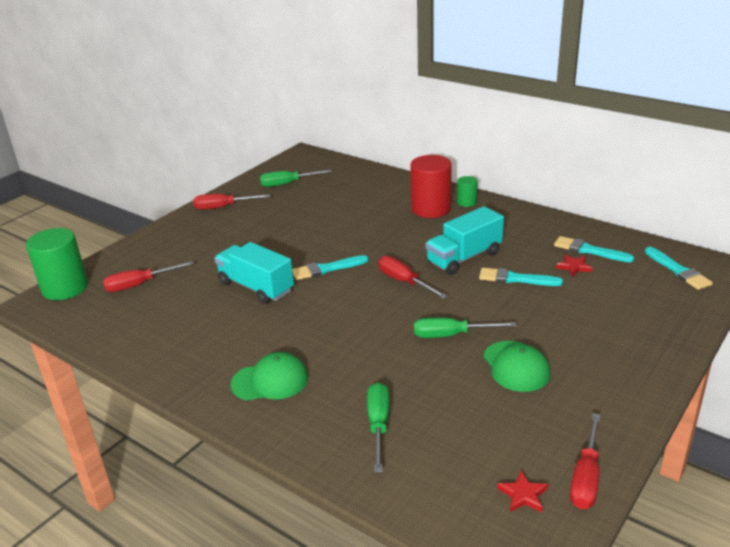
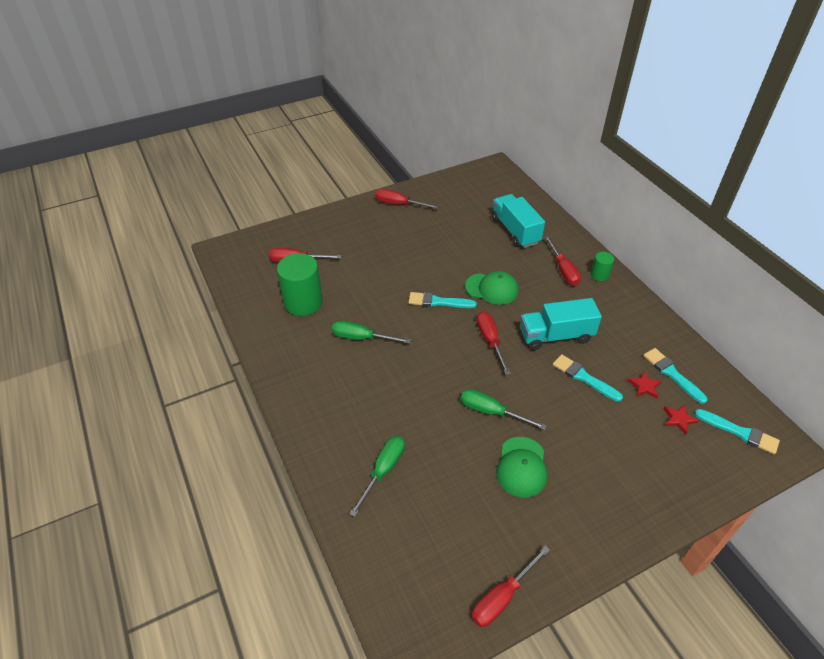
camera: 25 degrees right, 15 degrees up
green cylinder [26,228,88,300] -> green cylinder moved to [277,253,323,316]
turquoise truck [215,242,294,304] -> turquoise truck moved to [492,194,545,248]
green cap [230,352,308,401] -> green cap moved to [465,271,519,305]
green screwdriver [260,170,332,187] -> green screwdriver moved to [332,321,411,344]
red cylinder [410,155,452,218] -> red screwdriver [544,236,581,286]
red star [497,471,548,512] -> red star moved to [664,405,699,435]
turquoise brush [645,247,713,290] -> turquoise brush turned 60 degrees counterclockwise [695,409,780,454]

